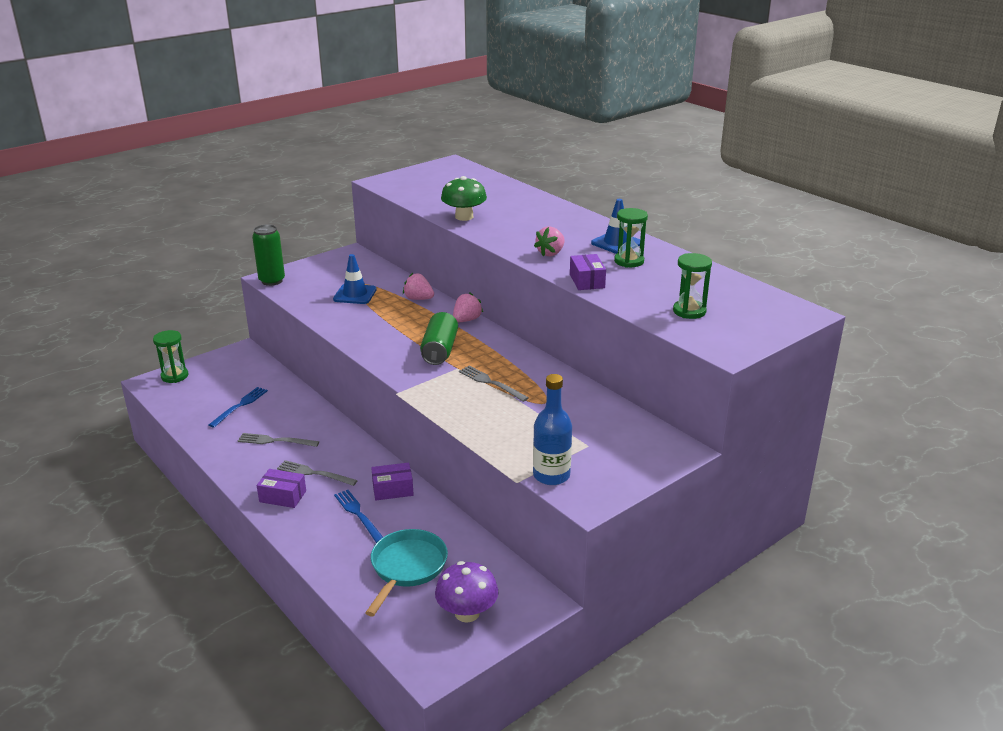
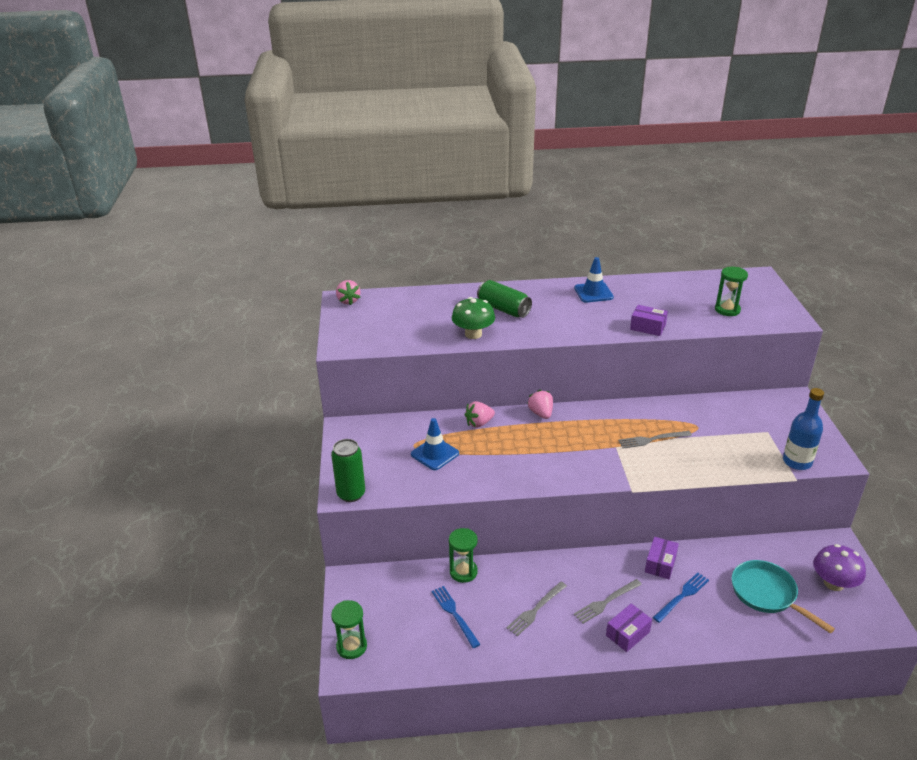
camera: 55 degrees left, 5 degrees up
blue fork [334,490,383,543] -> blue fork turned 135 degrees clockwise [653,573,709,623]
green can [420,312,458,365] -> green can moved to [477,280,532,318]
pink strawberry [534,226,565,256] -> pink strawberry moved to [336,280,361,305]
green hourglass [614,208,648,268] -> green hourglass moved to [449,528,478,583]

